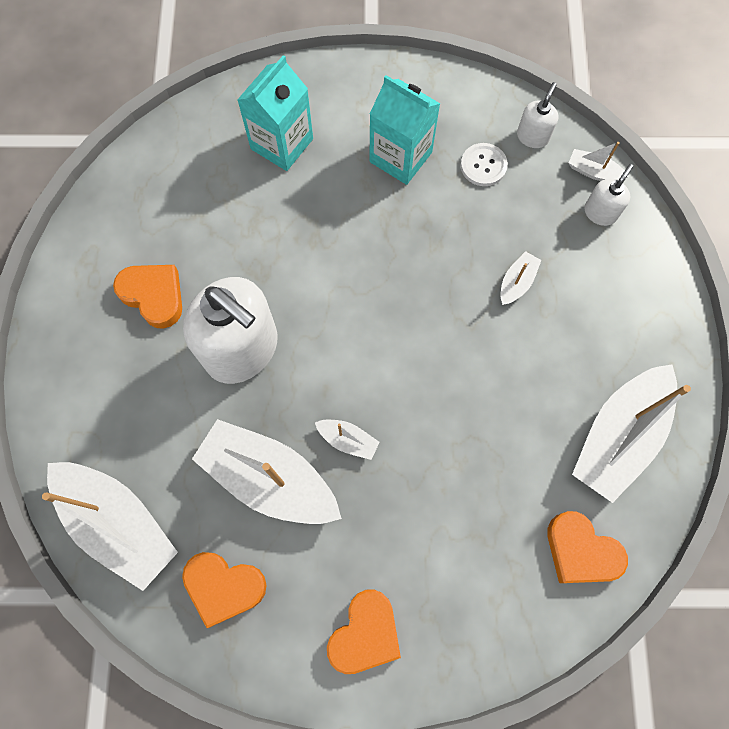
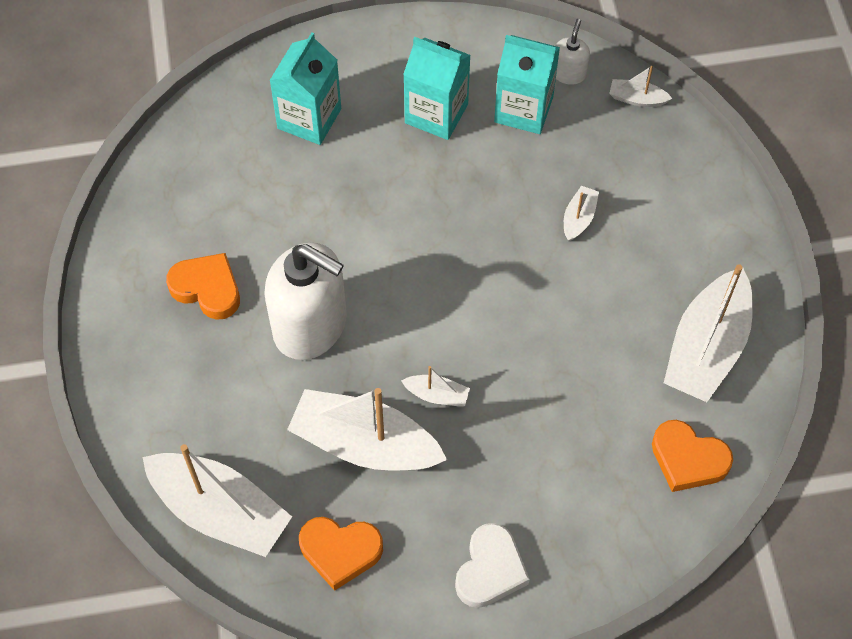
camera: 10 degrees left, 10 degrees down
orange heart [327,589,401,674] -> white heart [455,523,530,608]
white button [461,143,508,186] -> turquoise carton [494,35,560,134]
white soap dispenser [584,164,633,226] -> none

